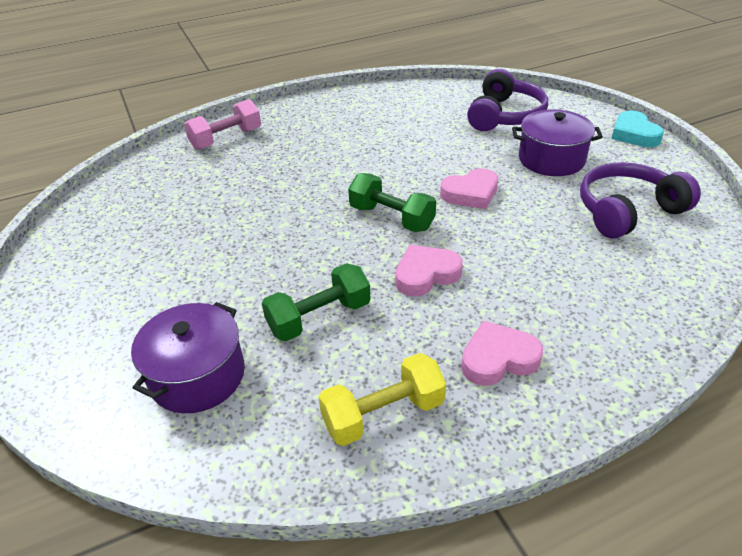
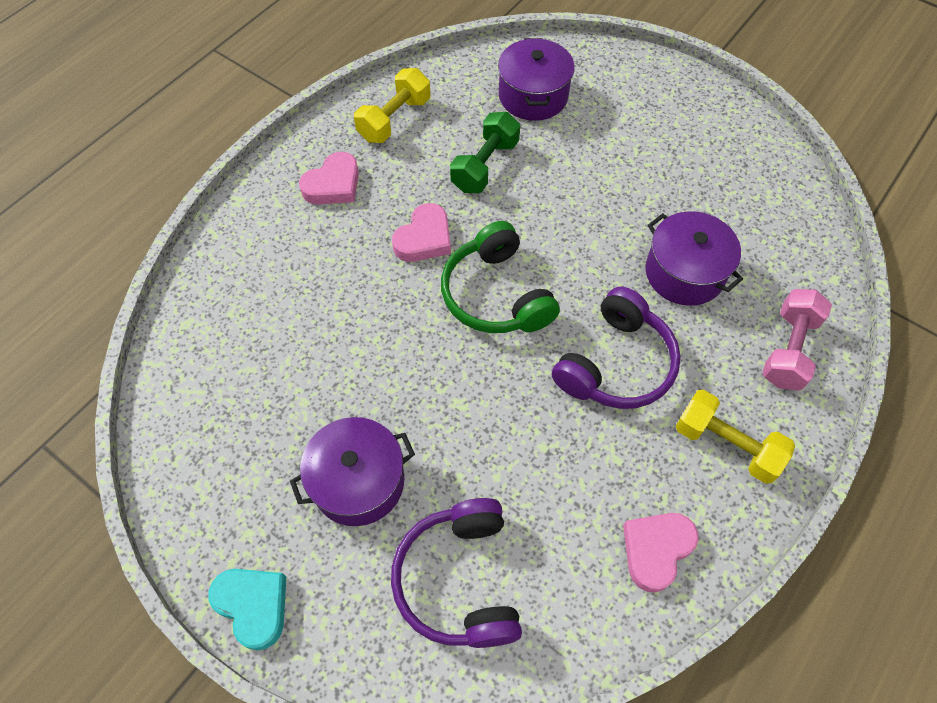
camera: 150 degrees right, 20 degrees up
green dumbbell [348,173,436,232] -> green headphones [441,221,560,333]
pink heart [440,168,498,209] -> pink heart moved to [623,513,699,593]
purple headphones [580,162,701,239] -> purple headphones moved to [552,287,681,409]
none -> purple pot [645,211,743,306]
none -> yellow dumbbell [675,390,795,484]

